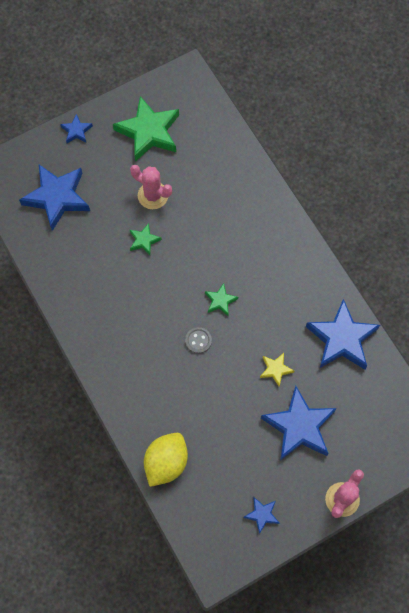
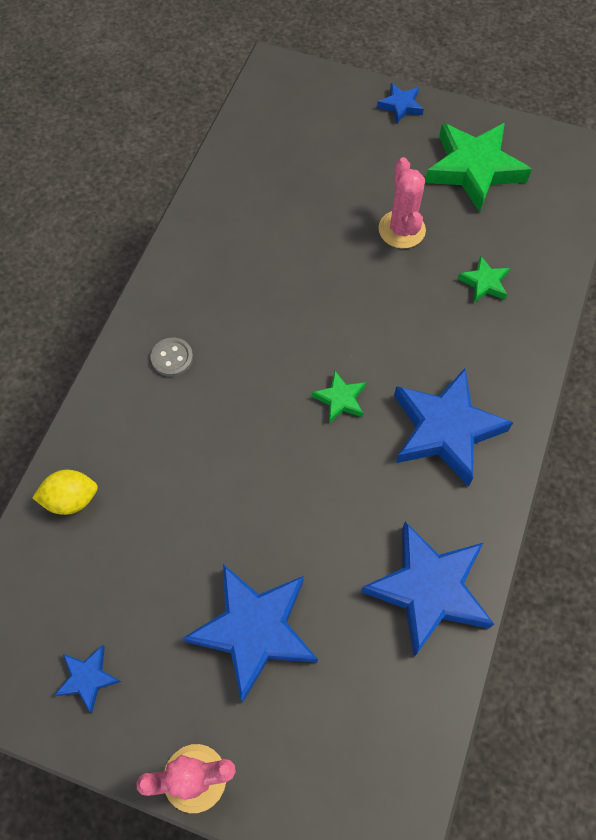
camera: 50 degrees right, 5 degrees down
blue star [19,165,90,231] -> blue star moved to [394,368,513,486]
green star [130,223,162,255] -> green star moved to [458,256,510,303]
yellow lemon [144,433,188,487] -> yellow lemon [32,470,98,515], size x0.65
grey button [185,327,212,354] -> grey button moved to [151,337,193,377]
yellow star [260,353,294,387] -> none

